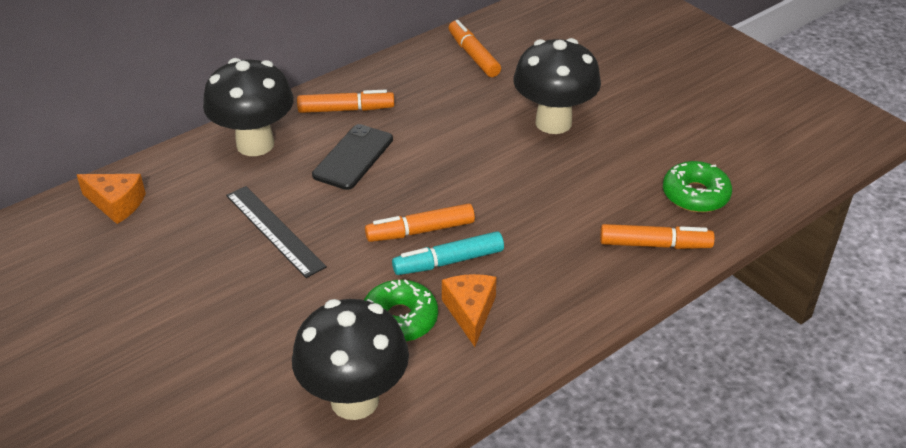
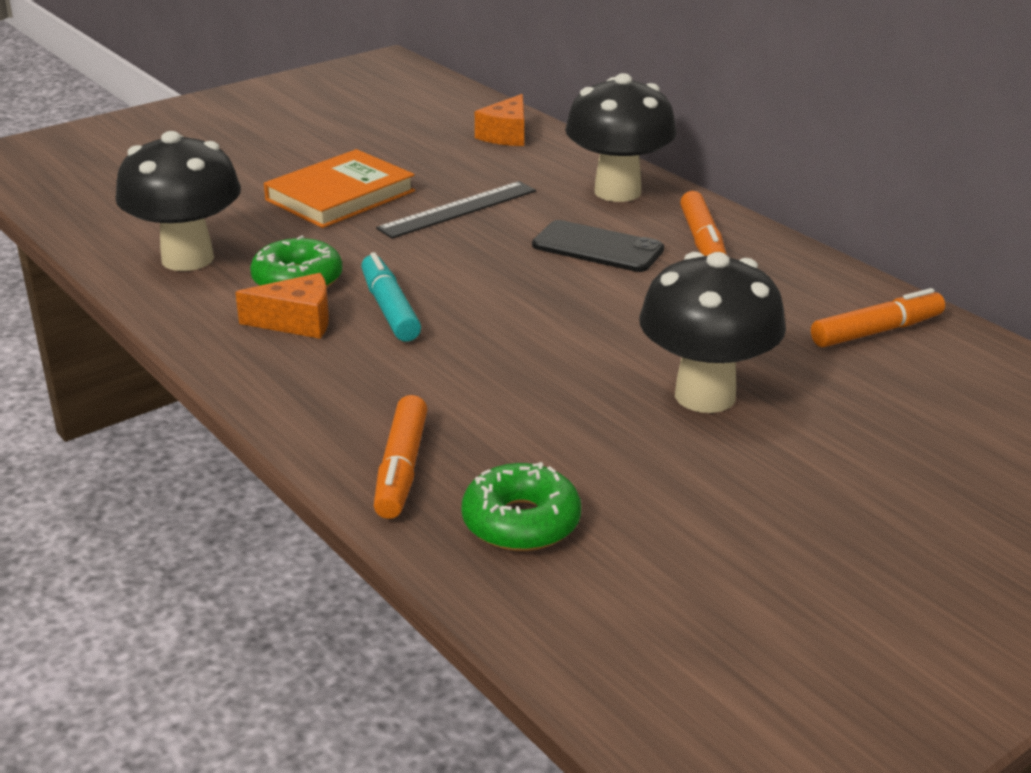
camera: 90 degrees right, 10 degrees down
orange marker [365,203,475,242] -> none
none -> orange book [264,149,415,228]

